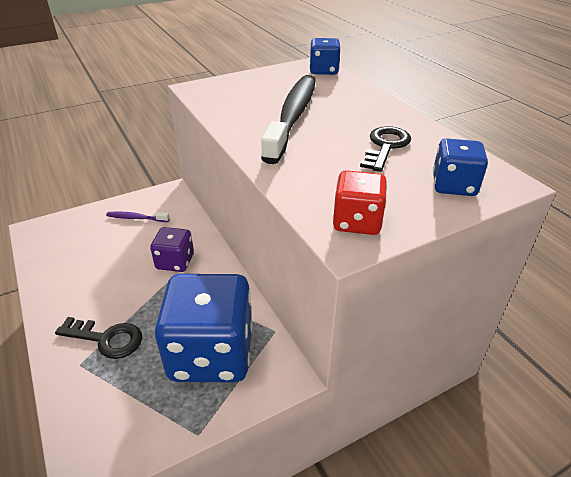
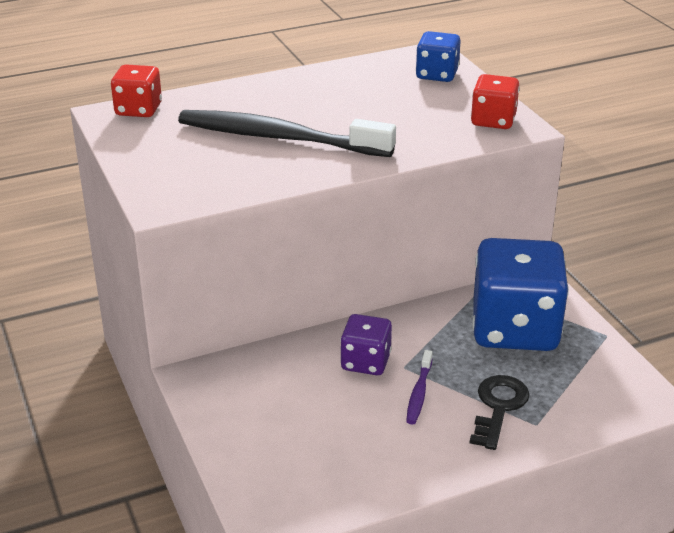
camera: 85 degrees left, 5 degrees down
purple toothbrush [106,212,170,222] -> purple toothbrush moved to [406,350,433,424]
blue dice [310,38,340,75] -> red dice [111,64,162,117]
black key [360,126,411,172] -> none

